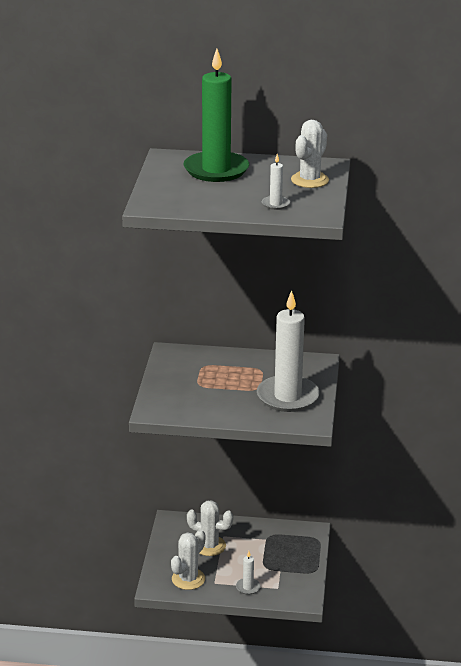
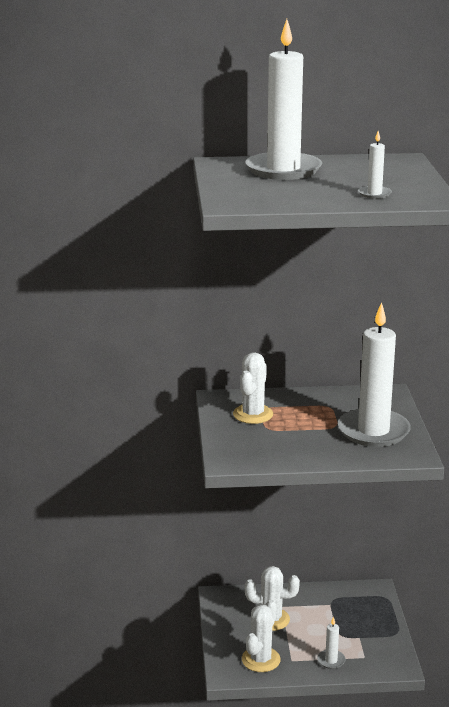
camera: 10 degrees left, 5 degrees down
green candle [183,49,249,182] -> white candle [245,19,322,180]
white cactus [291,120,329,188] -> white cactus moved to [233,352,273,424]

